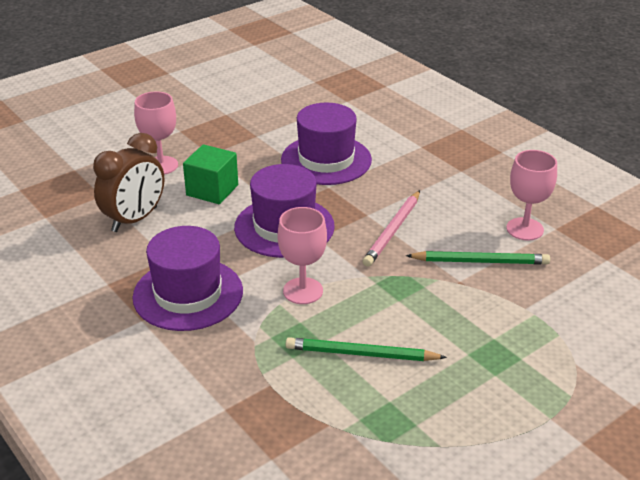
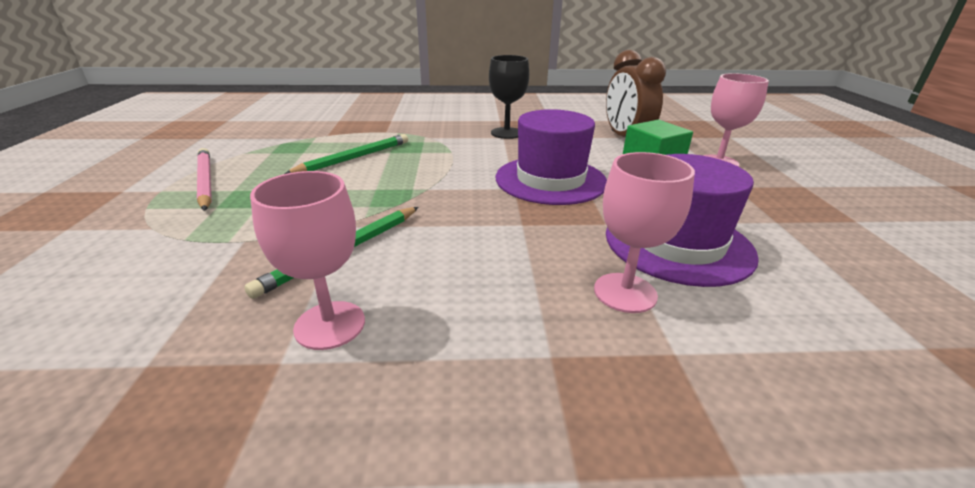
camera: 125 degrees right, 5 degrees down
purple hat [133,226,243,331] -> black goblet [489,55,529,139]
pink goblet [278,207,327,304] -> pink goblet moved to [594,152,695,313]
pink pencil [363,190,420,267] -> pink pencil moved to [197,148,212,211]

